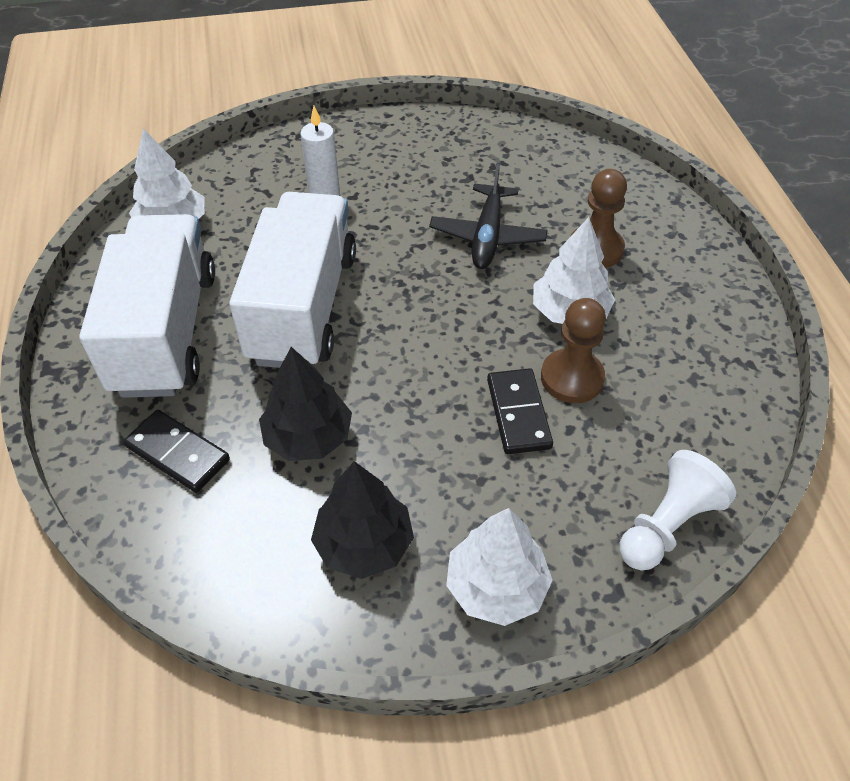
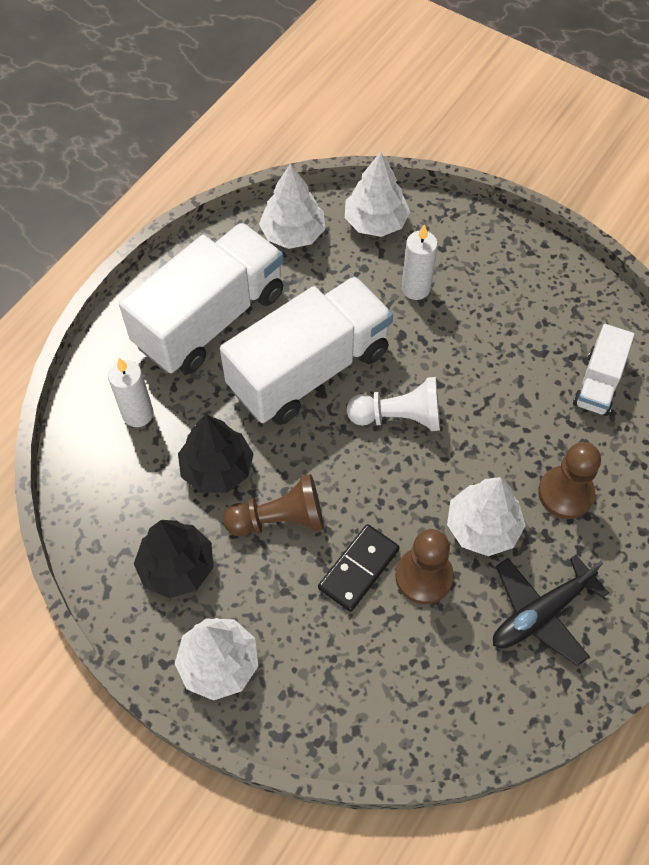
camera: 45 degrees right, 10 degrees up
black domino [124,410,230,493] -> white candle [108,358,154,427]
black plane [429,164,547,269] -> black plane moved to [493,555,609,666]
white pawn [619,450,736,571] -> white pawn moved to [347,377,440,431]
none -> brown pawn [223,474,324,536]
none -> white tree [345,152,410,237]
none -> white truck [573,324,634,416]

